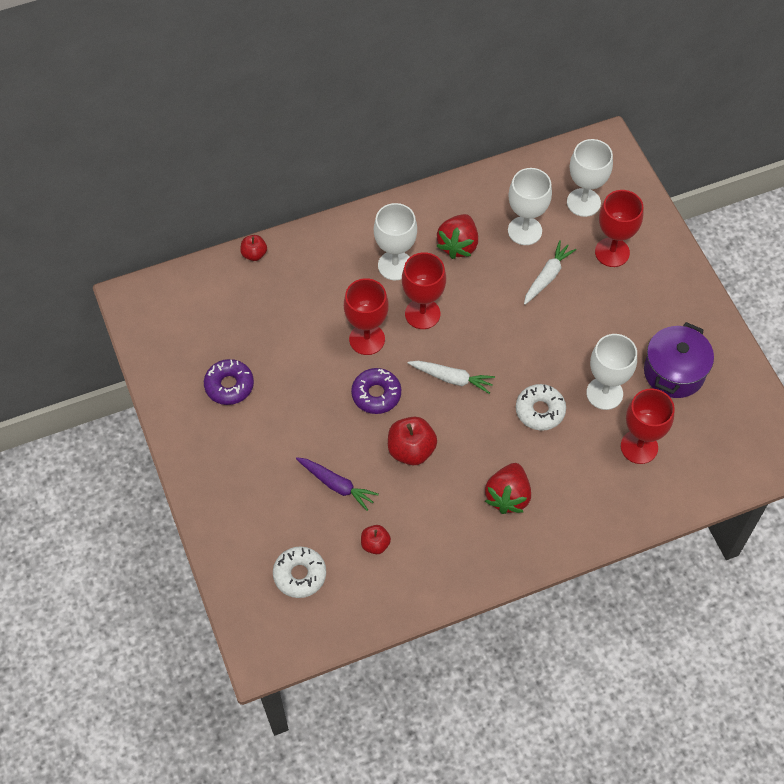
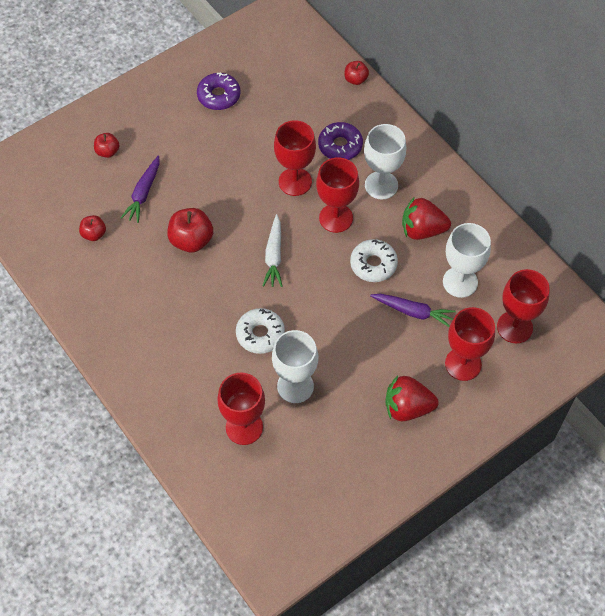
camera: 75 degrees right, 0 degrees up
white donut [273,546,326,598] -> white donut moved to [350,239,398,282]
purple donut [351,368,401,414] -> purple donut moved to [318,122,363,160]
red strawberry [485,463,531,514] -> red strawberry moved to [385,375,439,421]
white carrot [524,240,577,305] -> purple carrot [370,294,456,327]
white goblet [567,139,613,217] -> red goblet [497,269,550,343]
purple pot [644,322,714,398] -> none
none -> red apple [94,133,119,158]

